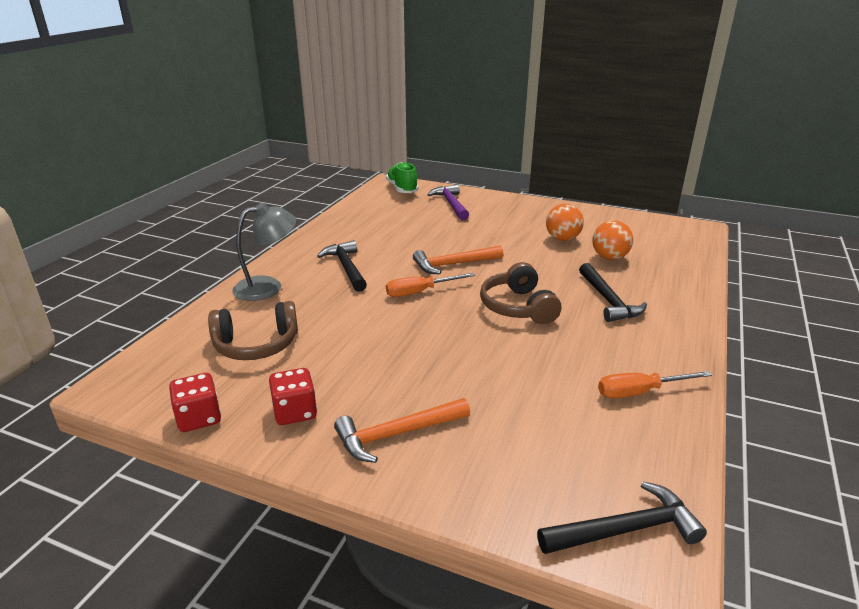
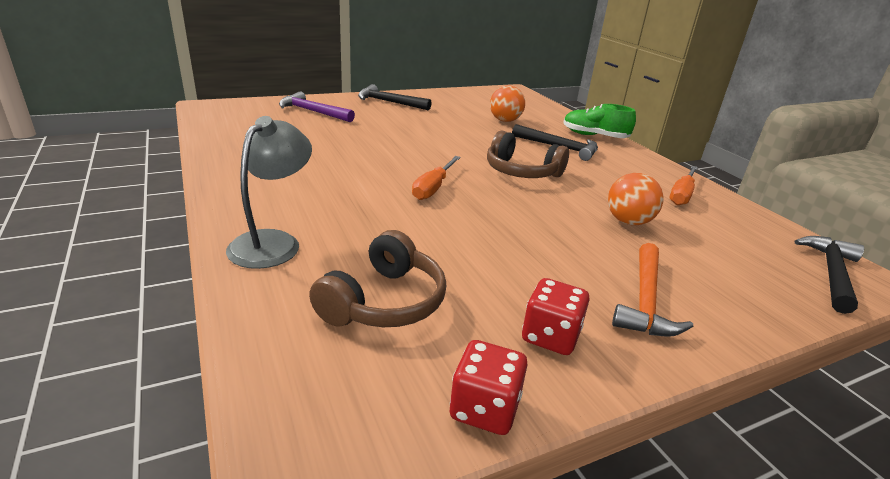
camera: 50 degrees left, 0 degrees up
black hammer [317,240,367,292] -> black hammer moved to [358,84,432,110]
green shoe [386,162,418,193] -> green shoe moved to [563,104,636,138]
orange hammer [413,246,503,274] -> none
orange ball [546,204,584,241] -> orange ball moved to [608,173,663,225]

